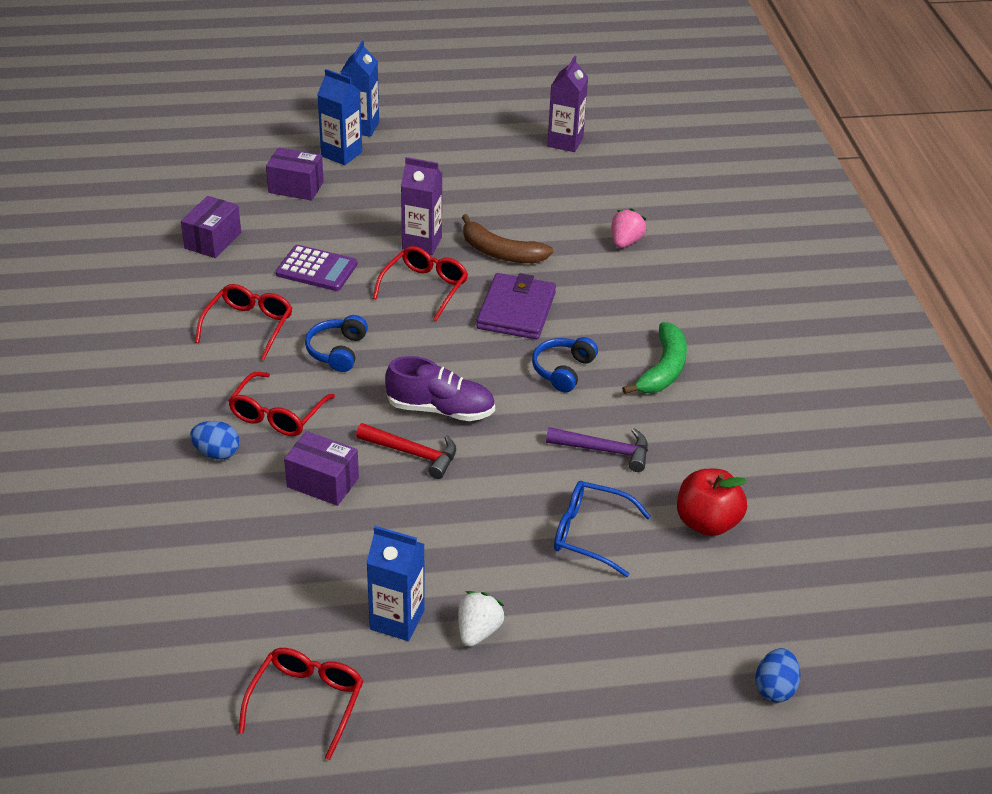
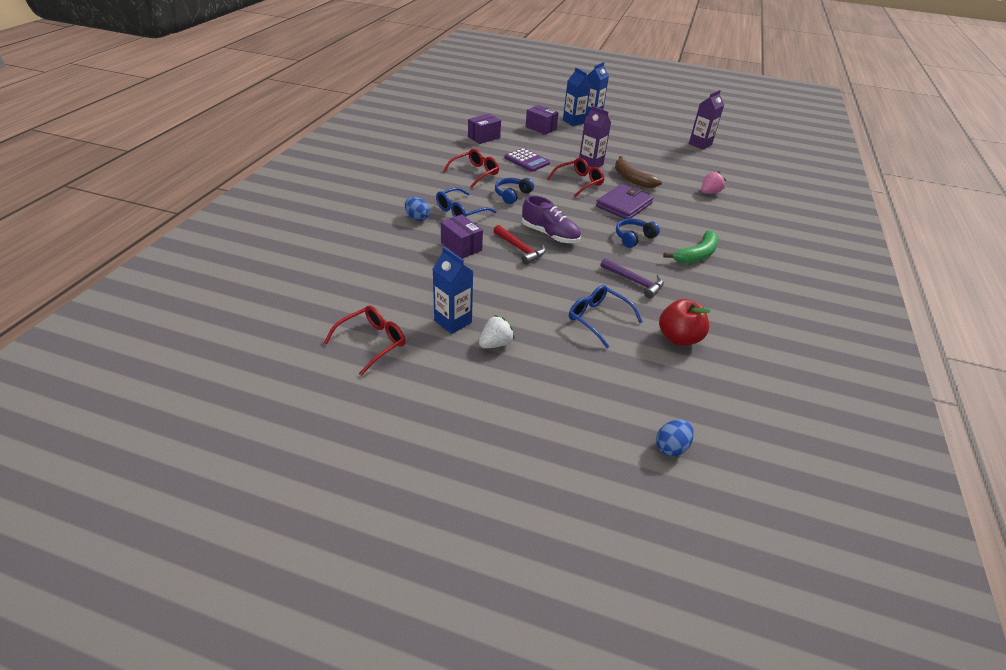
camera: 25 degrees right, 0 degrees up
red glasses [228,372,335,436] -> blue glasses [436,187,496,217]

